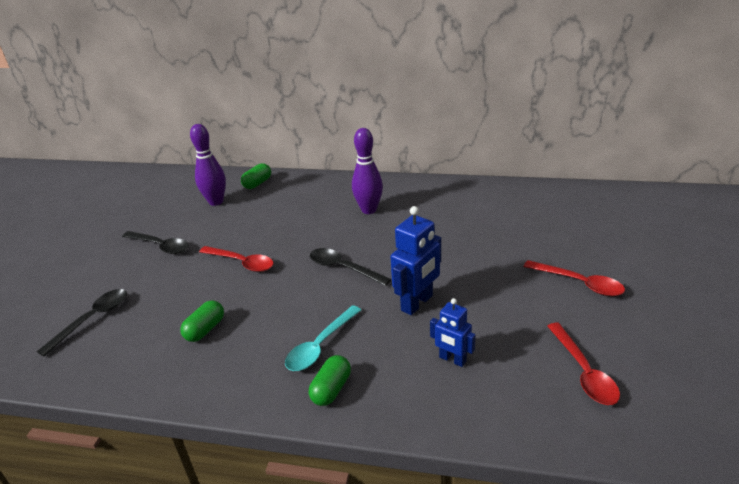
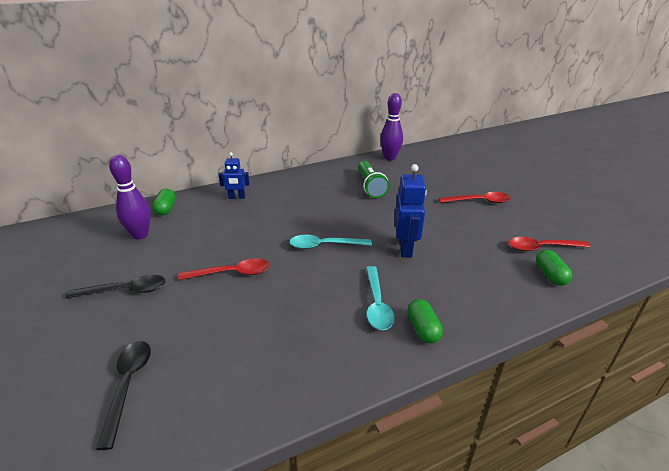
camera: 40 degrees left, 0 degrees up
green capsule [180,300,224,342] -> green capsule moved to [536,250,572,286]
black spoon [310,248,391,286] -> turquoise spoon [289,235,372,249]
purple bowling pin [352,128,383,214] -> purple bowling pin moved to [380,93,403,160]
blue robot [430,298,476,367] -> blue robot moved to [218,152,250,199]
red spoon [547,323,620,405] -> red spoon turned 135 degrees clockwise [509,237,590,251]
none -> green flashlight [358,161,389,198]

